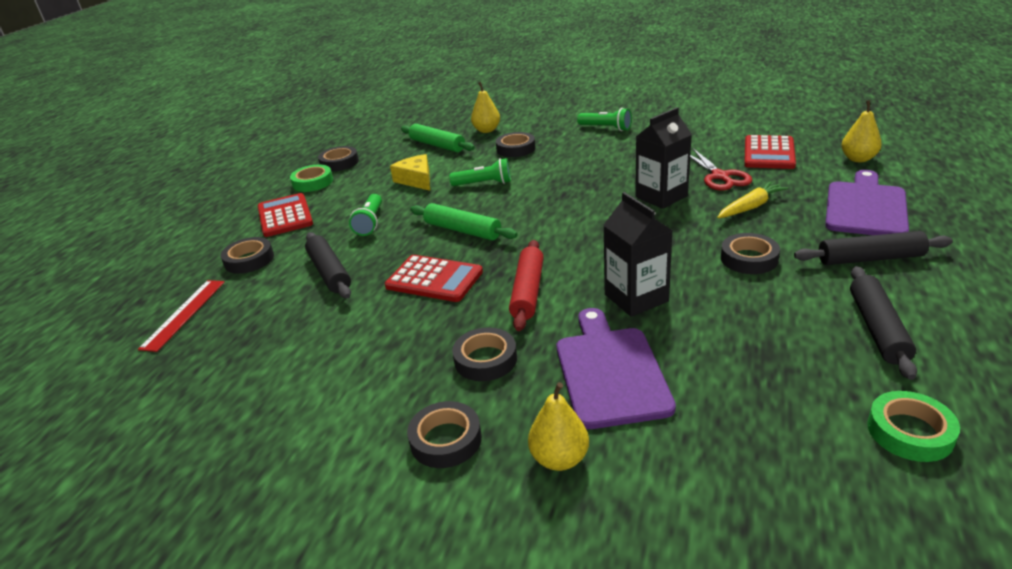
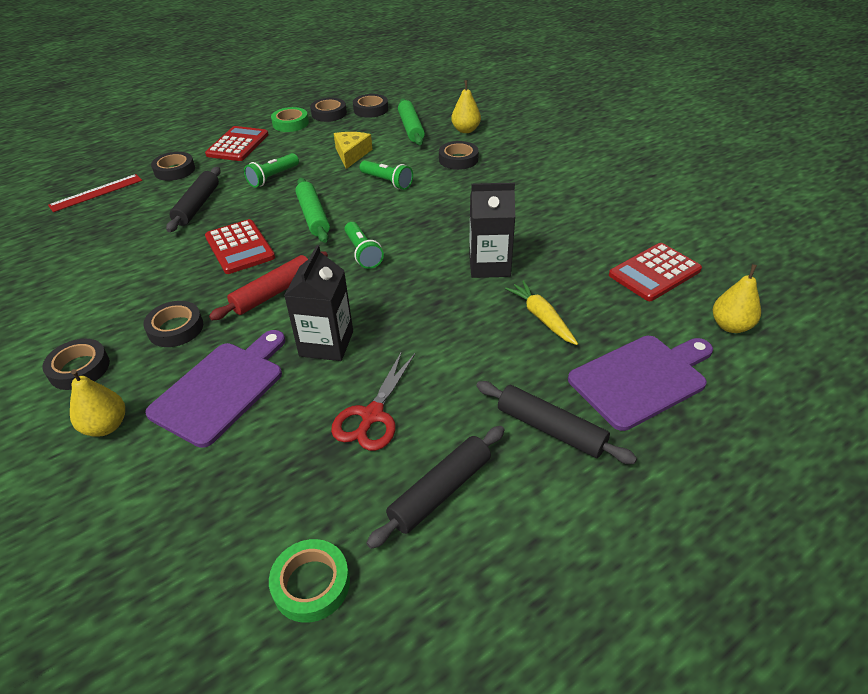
camera: 35 degrees right, 10 degrees up
green flashlight [577,108,632,131] -> green flashlight moved to [344,222,384,269]
red scissors [690,149,752,191] -> red scissors moved to [331,351,415,451]
yellow carrot [717,181,788,218] -> yellow carrot turned 120 degrees counterclockwise [505,281,578,345]
black tape [721,233,780,274] -> black tape moved to [353,94,388,118]

